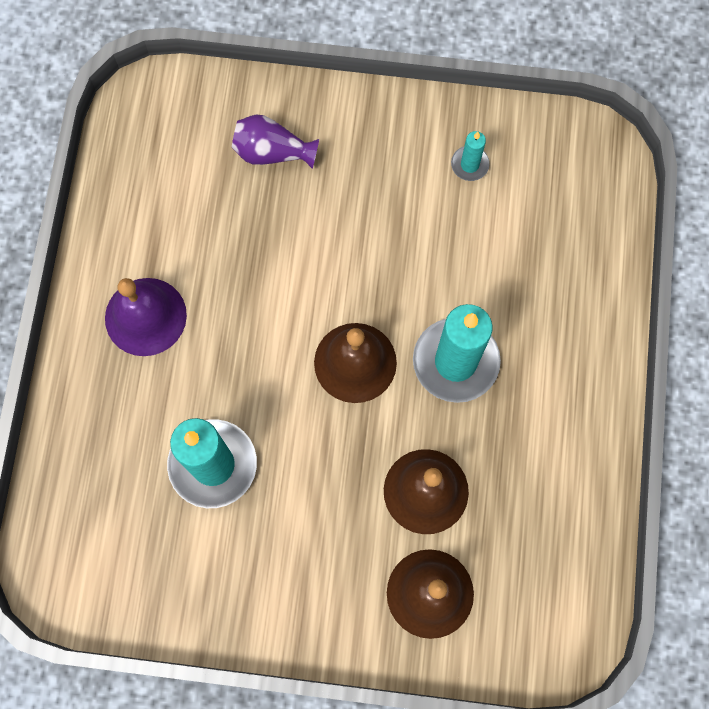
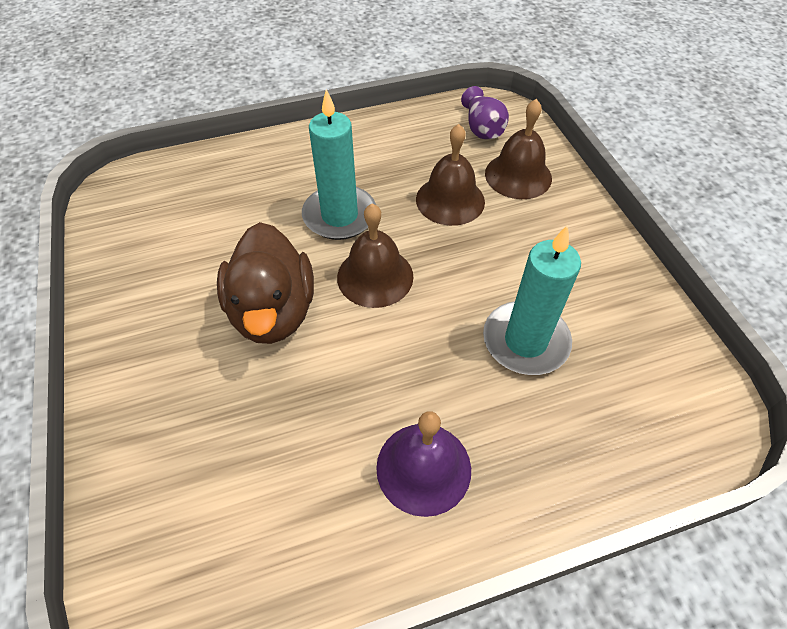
camera: 115 degrees left, 20 degrees down
purple vase [232,115,319,169] -> purple vase moved to [461,86,509,139]
turquoise candle [451,131,490,181] -> none
none -> brown duck [217,222,314,344]

